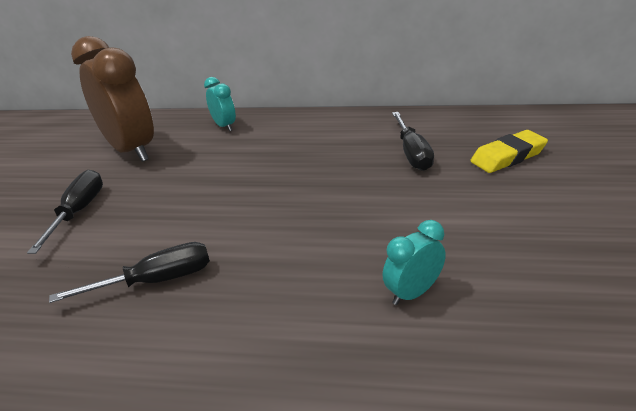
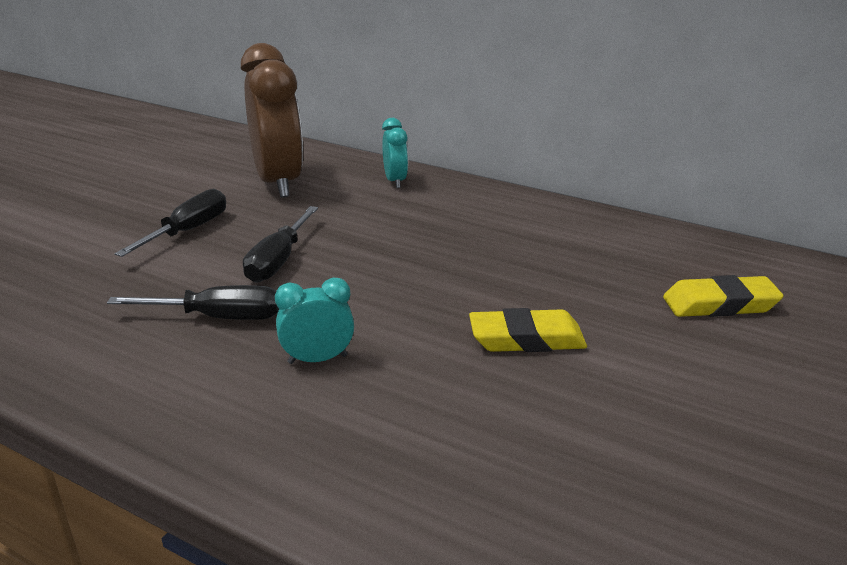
camera: 20 degrees right, 5 degrees down
turquoise clock [382,220,446,305] -> turquoise clock moved to [275,278,354,364]
black screwdriver [392,112,434,171] -> black screwdriver moved to [243,206,318,283]
none -> yellow eraser [469,308,587,352]

